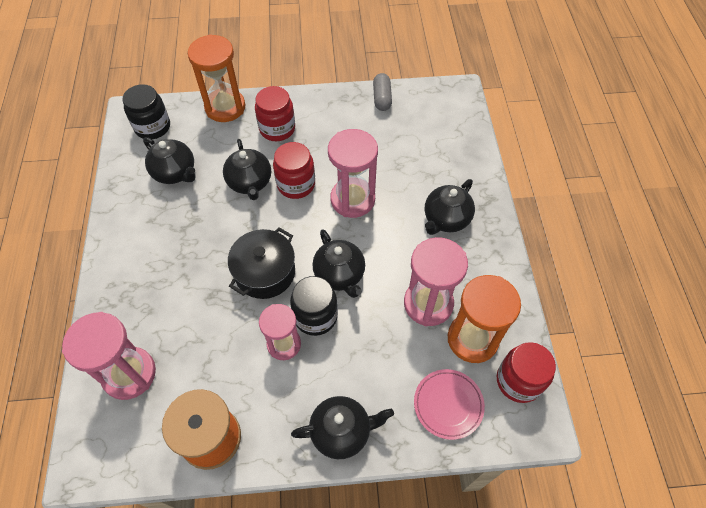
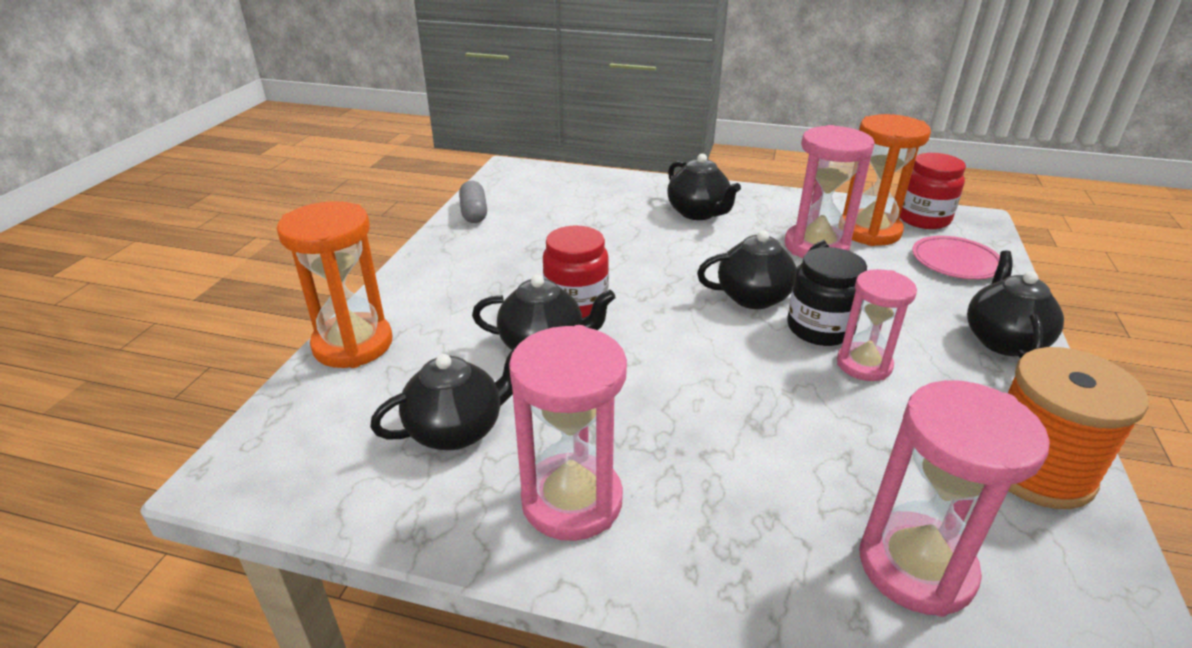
camera: 70 degrees left, 25 degrees down
black jar [122,84,170,139] -> none
black pot [228,227,295,299] -> none
red jar [255,86,295,141] -> none
pink hourglass [328,129,378,218] -> pink hourglass moved to [509,325,627,541]
grey capsule [373,73,392,111] -> grey capsule turned 60 degrees clockwise [459,181,487,223]

